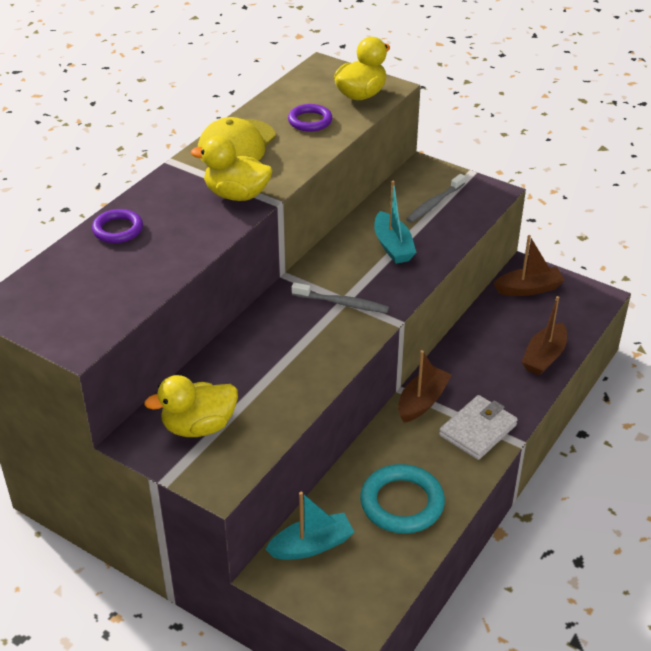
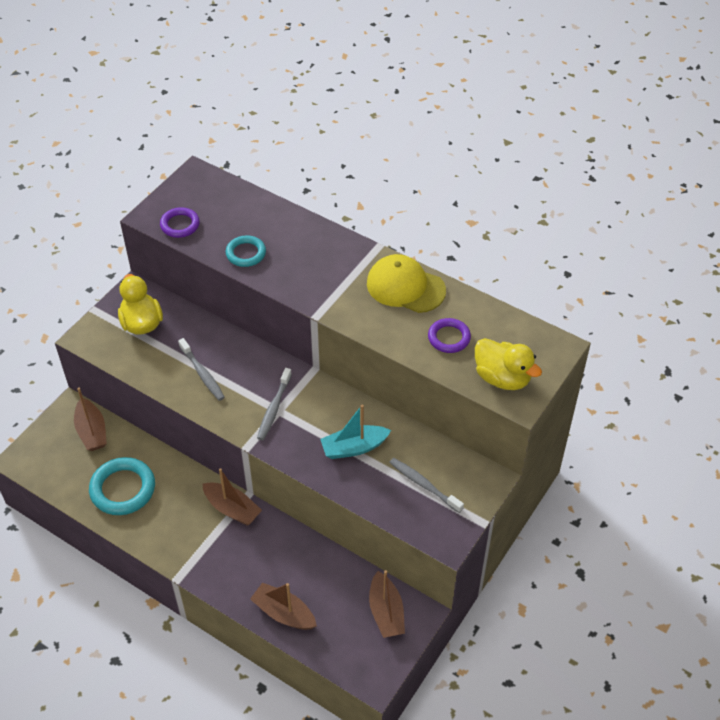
camera: 90 degrees right, 10 degrees up
purple ring [92,209,143,243] -> purple ring moved to [160,207,200,238]
yellow duck [191,136,272,201] -> none
turquoise boat [265,492,354,560] -> brown boat [74,387,107,451]
white wallet [439,395,518,460] -> none
none -> grey toothbrush [178,338,225,401]
none -> turquoise ring [226,235,266,267]

